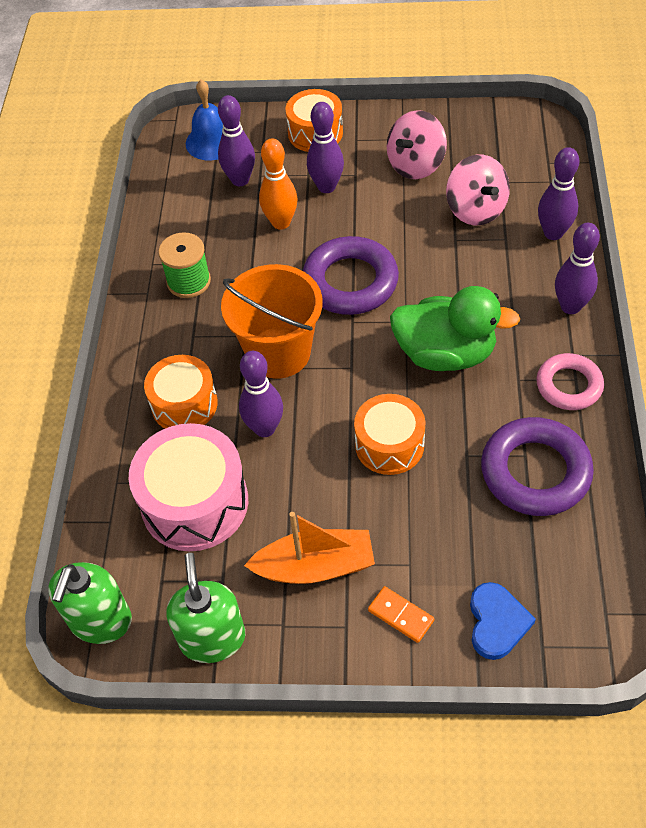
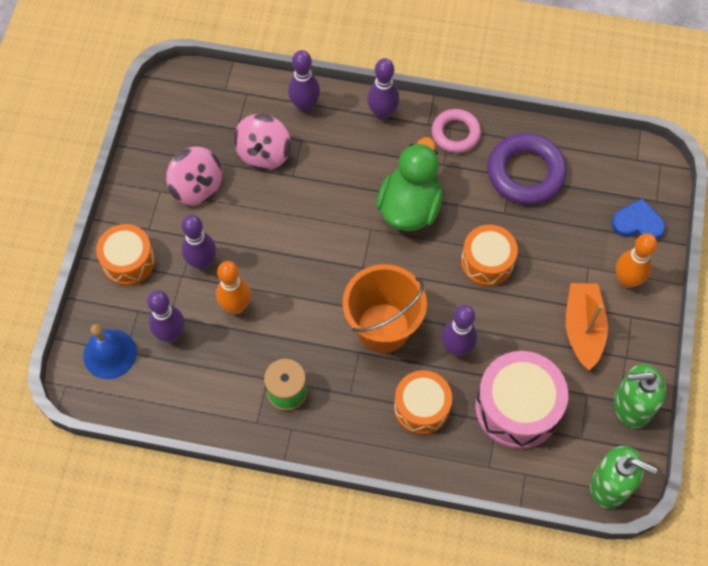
camera: 85 degrees left, 10 degrees up
purple ring [303,236,399,315] -> none
orange domino [368,586,434,643] -> orange bowling pin [616,233,657,288]
pink spinning top [446,155,510,225] -> pink spinning top turned 120 degrees clockwise [234,114,291,170]

